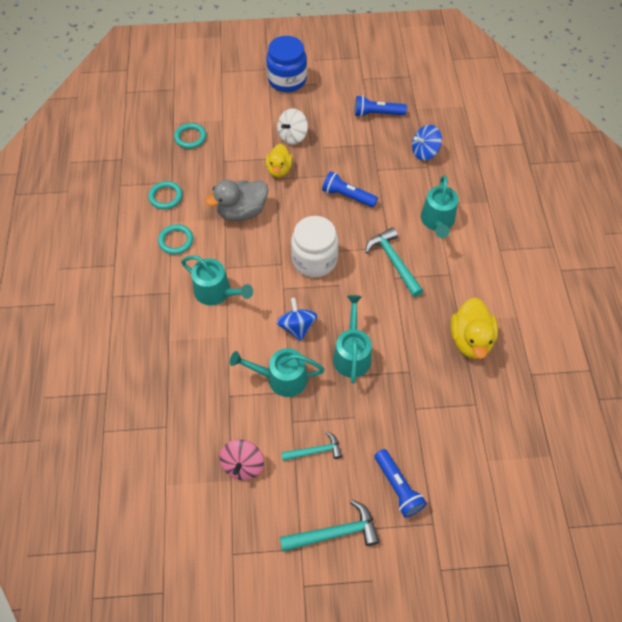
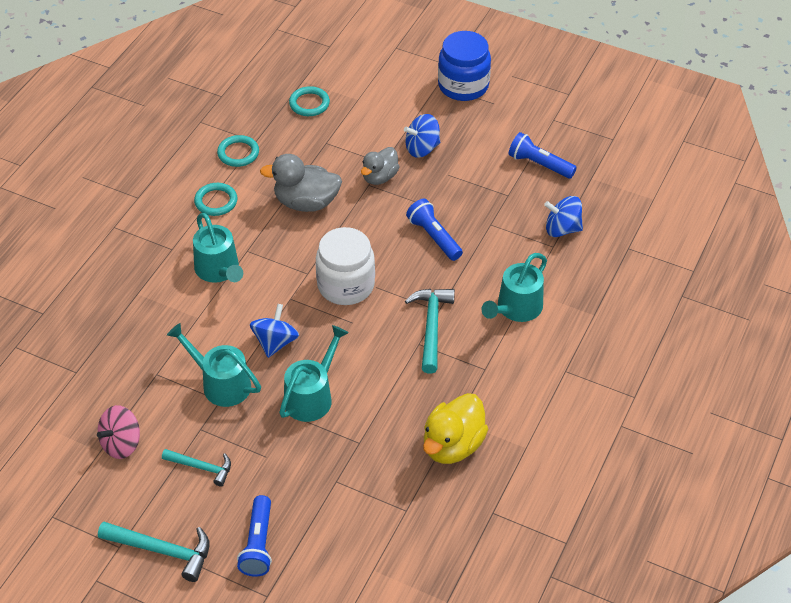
camera: 30 degrees right, 10 degrees down
yellow duck [266,144,292,177] -> grey duck [361,147,400,185]
white spinning top [277,108,308,145] -> blue spinning top [404,114,440,158]

